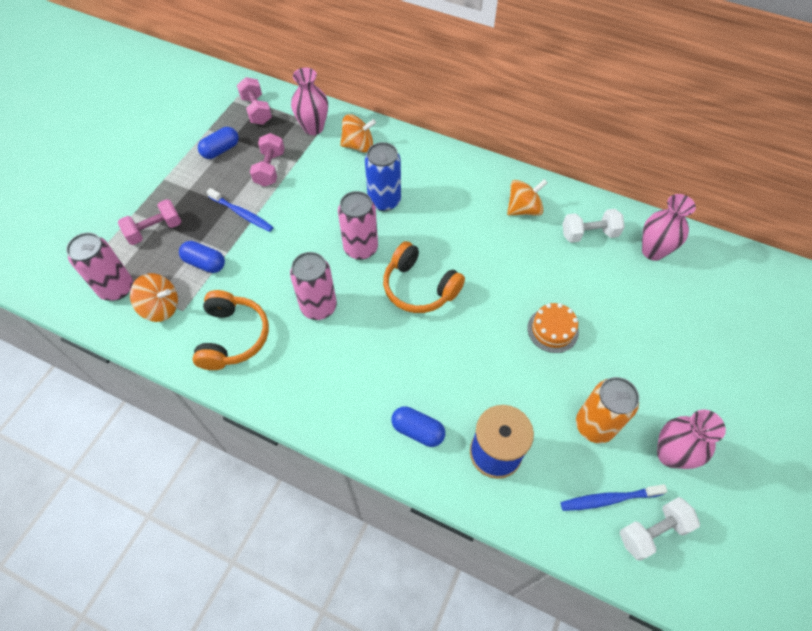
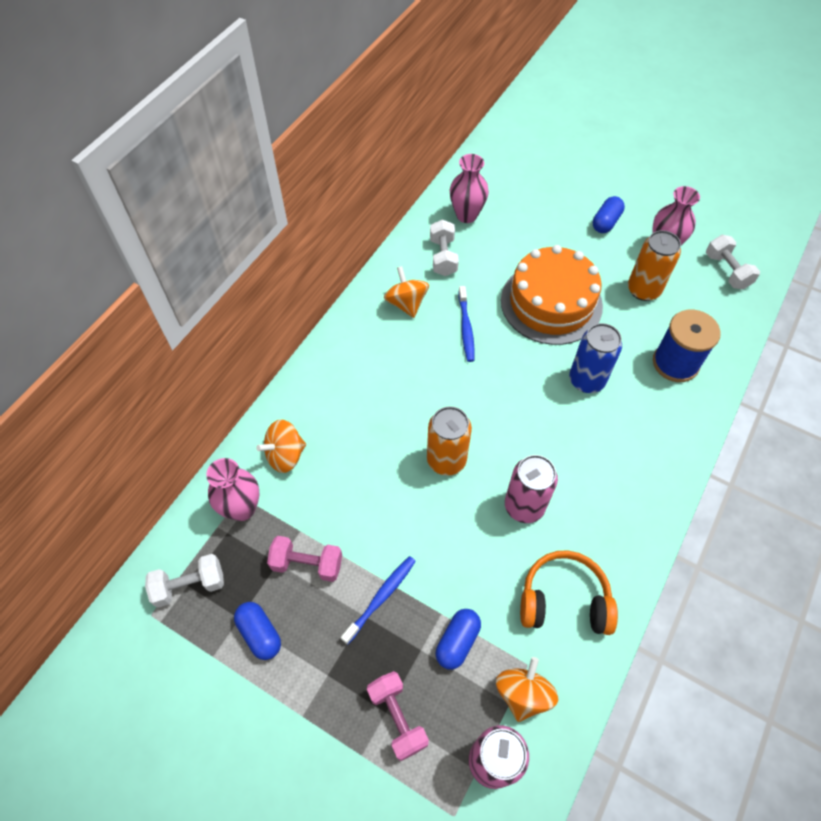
camera: 85 degrees left, 0 degrees up
pink dumbbell [237,77,272,125] -> white dumbbell [145,554,224,608]
pink can [338,191,378,260] -> orange can [427,406,472,476]
orange spinning top [340,114,376,153] -> orange spinning top turned 120 degrees counterclockwise [256,419,306,473]
blue can [365,142,401,211] -> blue can moved to [569,323,622,393]
orange headphones [383,241,465,313] -> none
blue capsule [391,406,445,447] -> blue capsule moved to [593,196,625,233]
orange cake [527,303,579,353] -> orange cake [501,245,603,345], size x2.13
blue toothbrush [561,484,668,511] -> blue toothbrush moved to [458,286,474,362]

